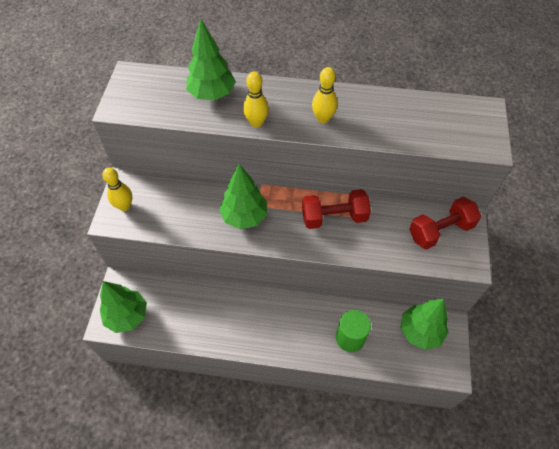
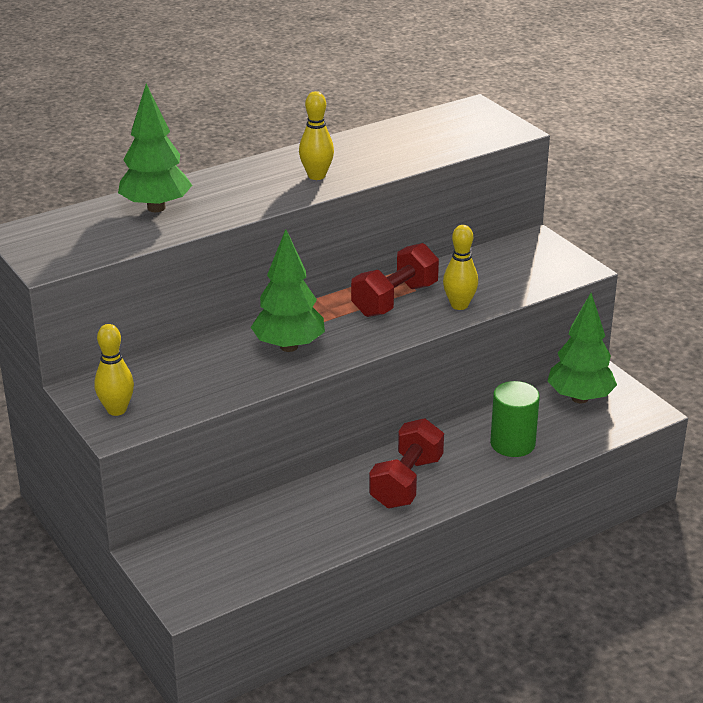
camera: 40 degrees left, 25 degrees down
green tree [100,281,147,333] -> none
yellow bowling pin [243,71,269,128] -> yellow bowling pin moved to [443,225,478,310]
red dumbbell [409,197,481,250] -> red dumbbell moved to [369,418,444,509]

